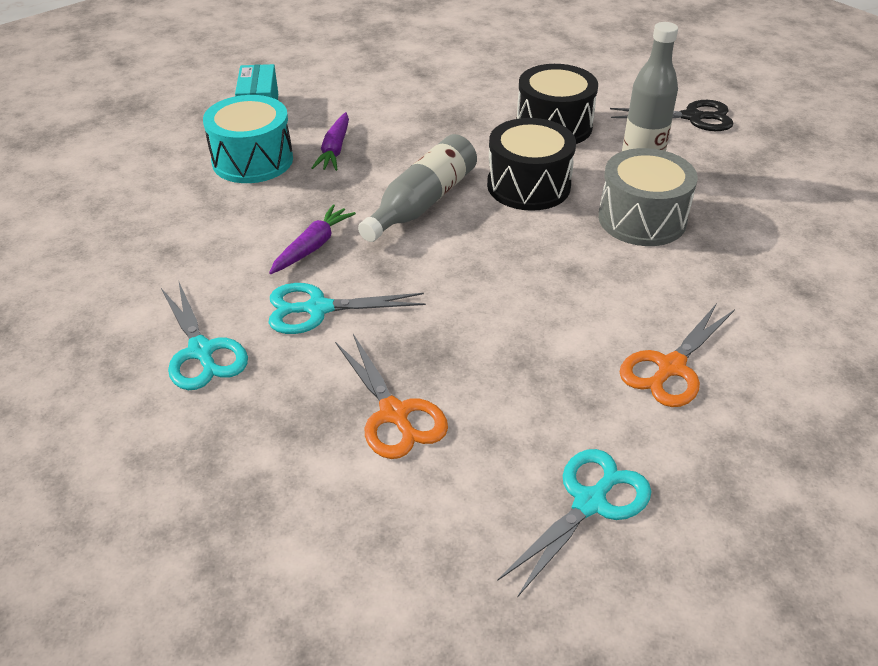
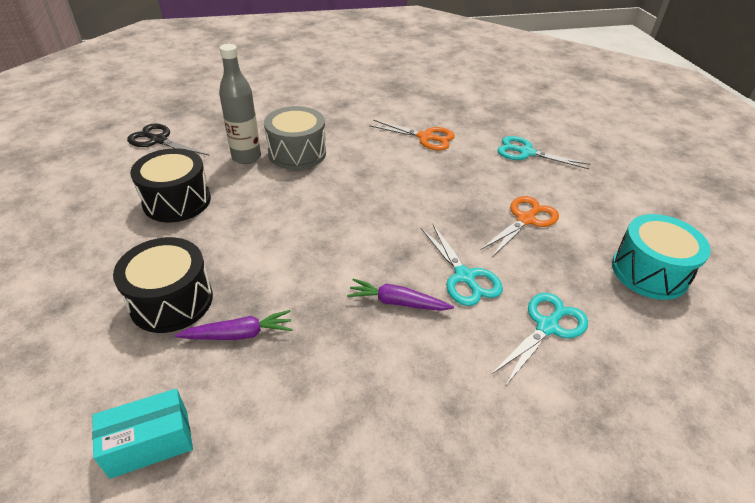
camera: 110 degrees left, 0 degrees up
turquoise drum [203,95,293,183] -> turquoise drum moved to [612,214,711,300]
grey bottle [358,134,477,242] -> none
black drum [487,118,576,211] -> black drum moved to [113,237,213,333]
black scissors [610,100,734,131] -> black scissors turned 45 degrees counterclockwise [127,123,209,156]

